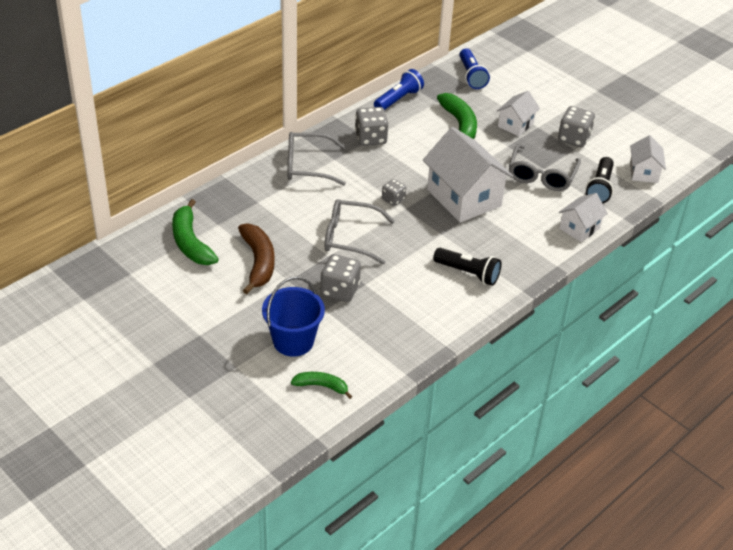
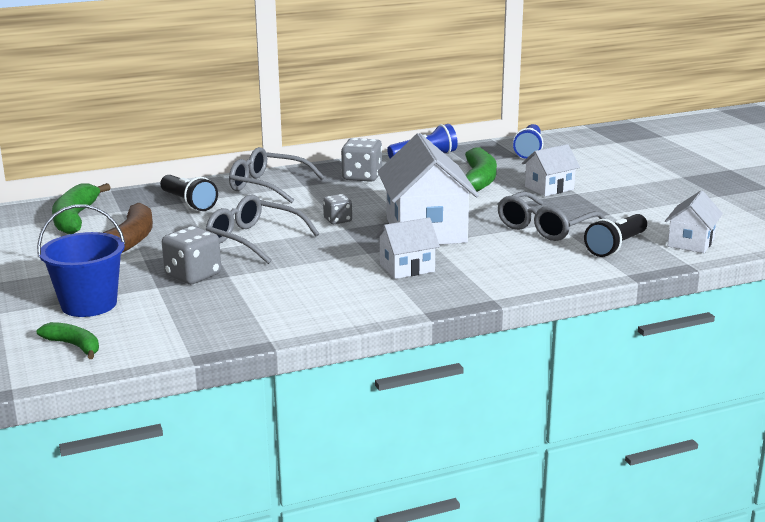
camera: 25 degrees right, 20 degrees down
black flashlight [433,248,502,286] -> black flashlight moved to [160,175,218,211]
grey dice [558,106,595,147] -> none
white house [559,193,608,242] -> white house moved to [375,217,440,279]

